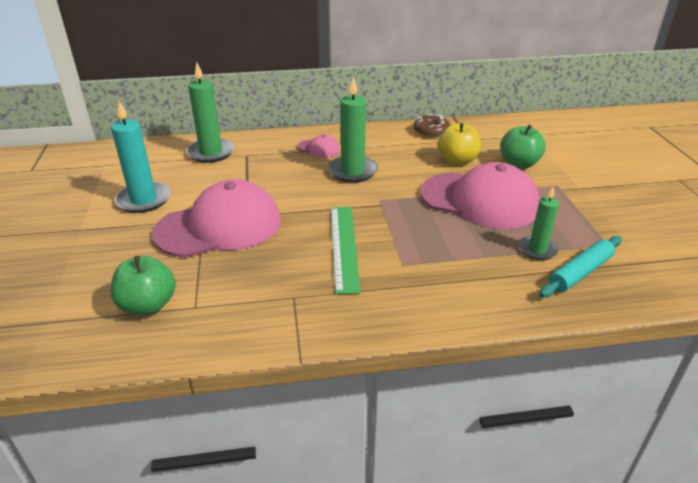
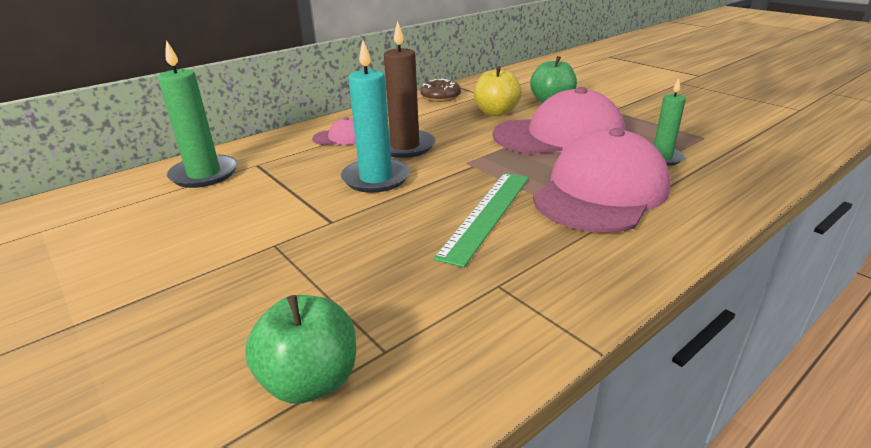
camera: 30 degrees left, 5 degrees down
turquoise candle [111,101,170,213] -> turquoise candle moved to [341,40,410,193]
pink cap [152,179,281,258] -> pink cap moved to [533,128,671,233]
green candle [328,77,378,183] -> brown candle [384,21,435,158]
green ruler [331,207,361,294] -> green ruler turned 60 degrees clockwise [434,173,529,268]
turquoise rolling pin [539,236,622,298] -> none

